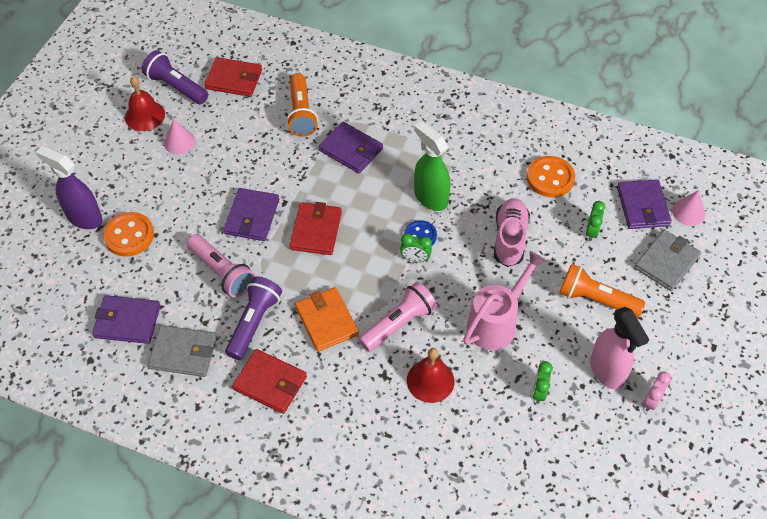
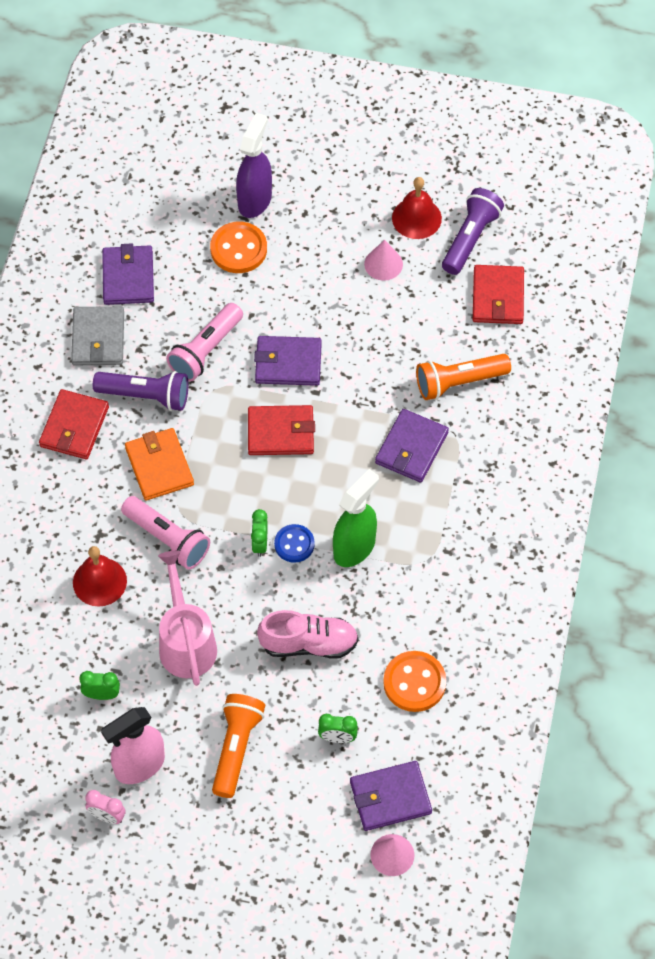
camera: 80 degrees right, 5 degrees up
orange wallet [295,287,359,352] -> orange wallet turned 75 degrees counterclockwise [125,428,194,501]
pink watering can [463,251,546,350] -> pink watering can turned 135 degrees counterclockwise [158,550,217,686]
grey wallet [634,230,701,291] -> none

